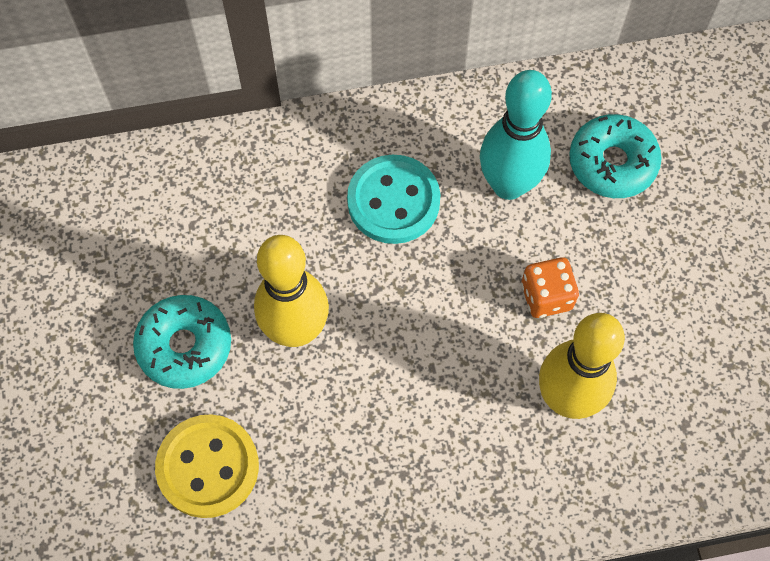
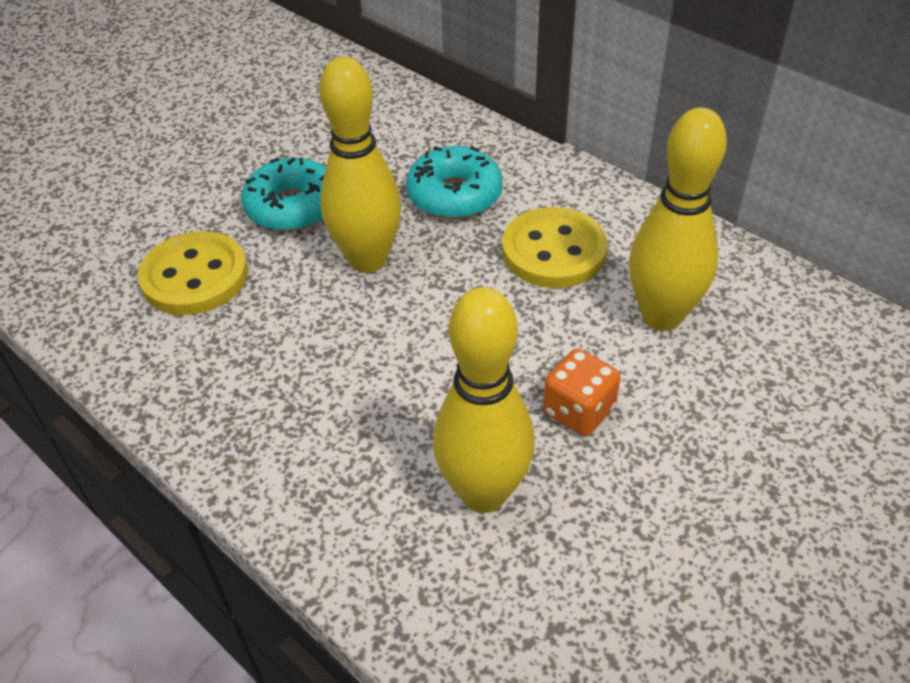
camera: 55 degrees right, 20 degrees down
turquoise button [347,155,441,244] -> yellow button [502,207,607,288]
turquoise bowling pin [480,70,552,200] -> yellow bowling pin [629,107,727,331]
turquoise donut [569,114,662,198] -> turquoise donut moved to [406,146,503,219]

